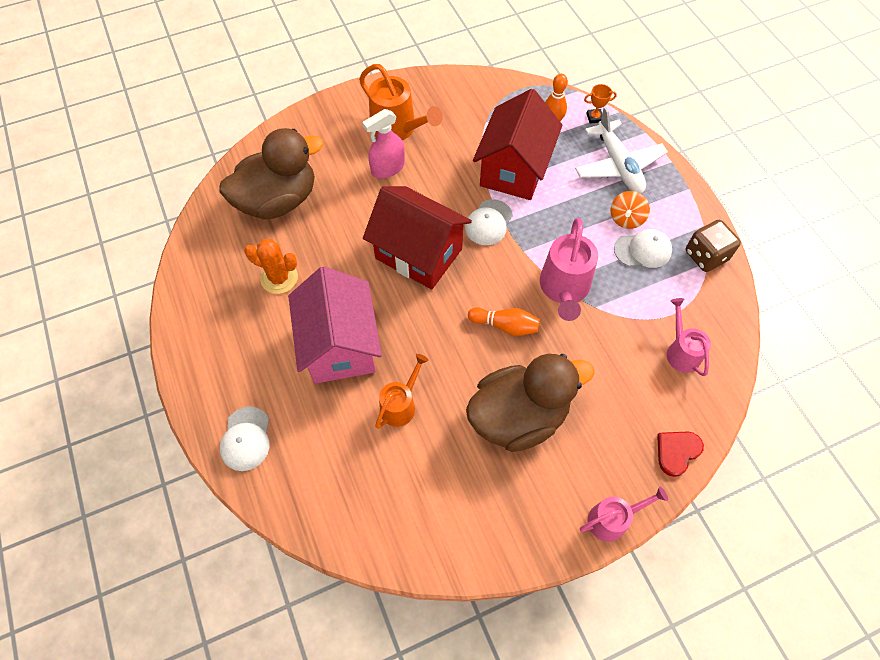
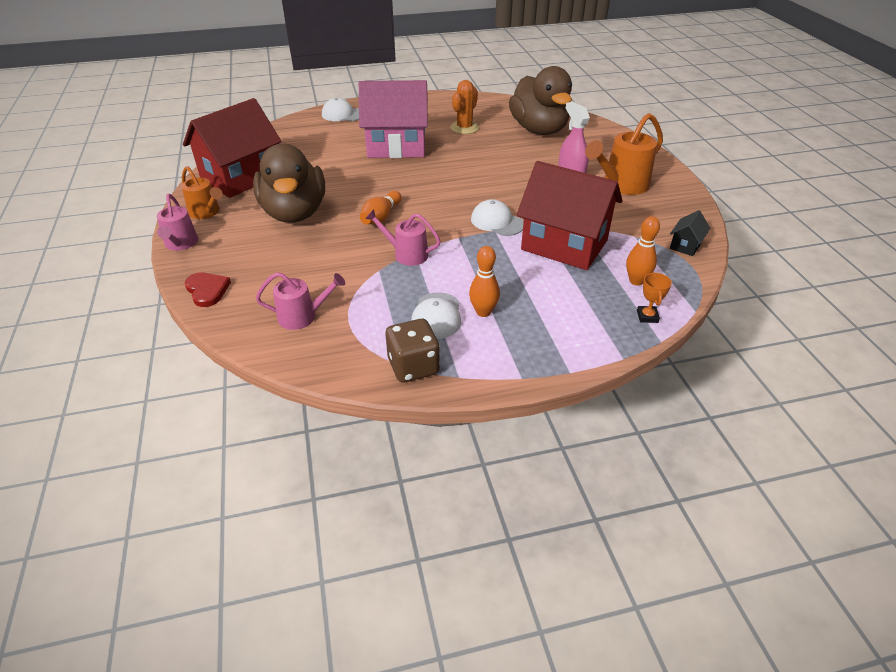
camera: 100 degrees right, 20 degrees down
red house [363,186,472,290] -> red house moved to [183,98,281,198]
orange watering can [375,354,429,429] -> orange watering can moved to [181,166,223,219]
pink watering can [540,218,598,321] -> pink watering can [365,209,441,266], size x0.63
white plane [575,107,668,194] -> none
orange spinning top [610,191,650,229] -> orange bowling pin [469,246,500,317]
none -> black house [670,210,710,256]

